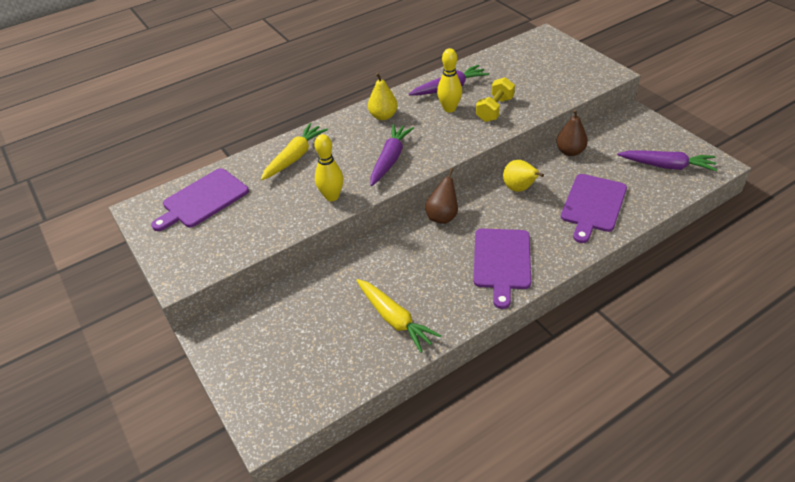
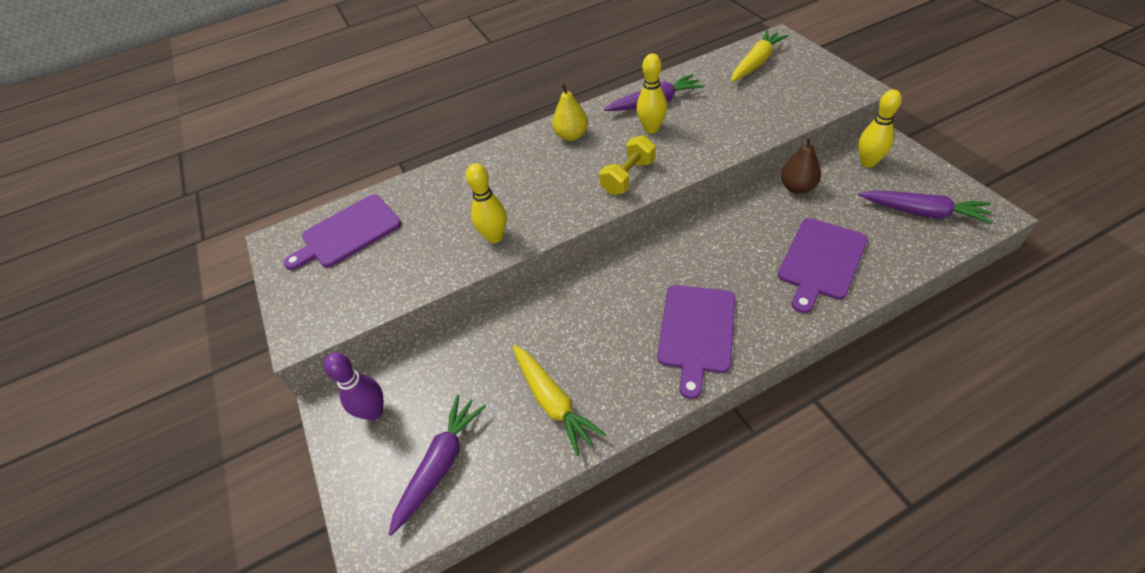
camera: 10 degrees right, 5 degrees up
yellow carrot [261,123,328,180] -> yellow carrot moved to [731,30,789,82]
purple carrot [370,124,414,186] -> purple carrot moved to [388,394,486,536]
brown pear [425,168,458,224] -> none
yellow dumbbell [476,77,515,122] -> yellow dumbbell moved to [599,135,656,195]
yellow pear [503,160,544,192] -> none
none -> purple bowling pin [324,353,383,420]
none -> yellow bowling pin [858,89,902,168]

